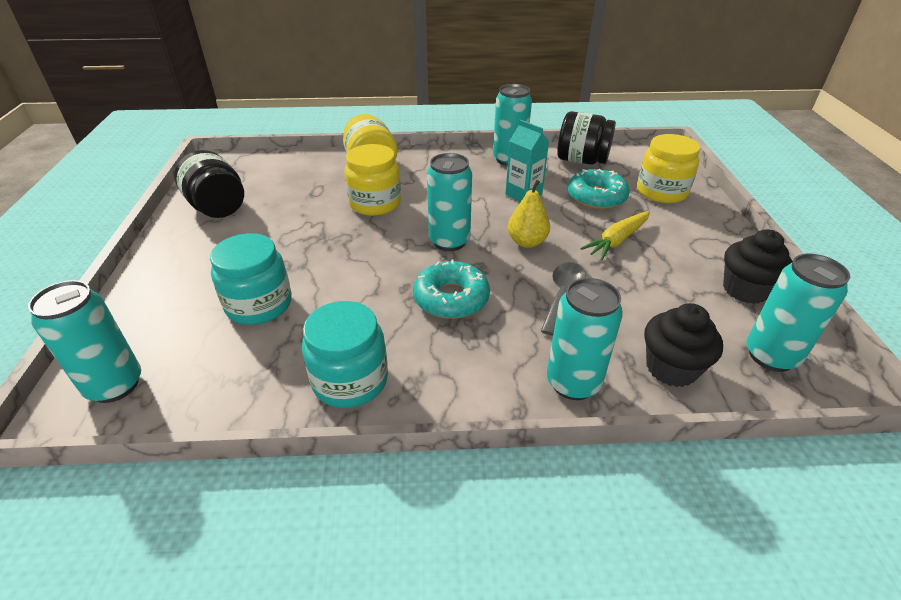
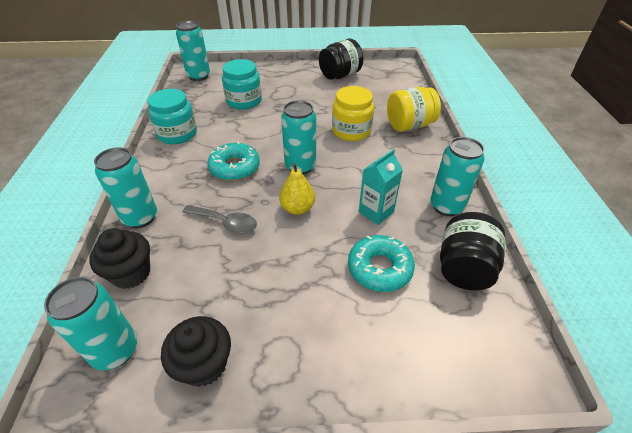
camera: 90 degrees right, 5 degrees up
yellow carrot [580,211,650,260] -> none
yellow jar [637,134,700,203] -> none

